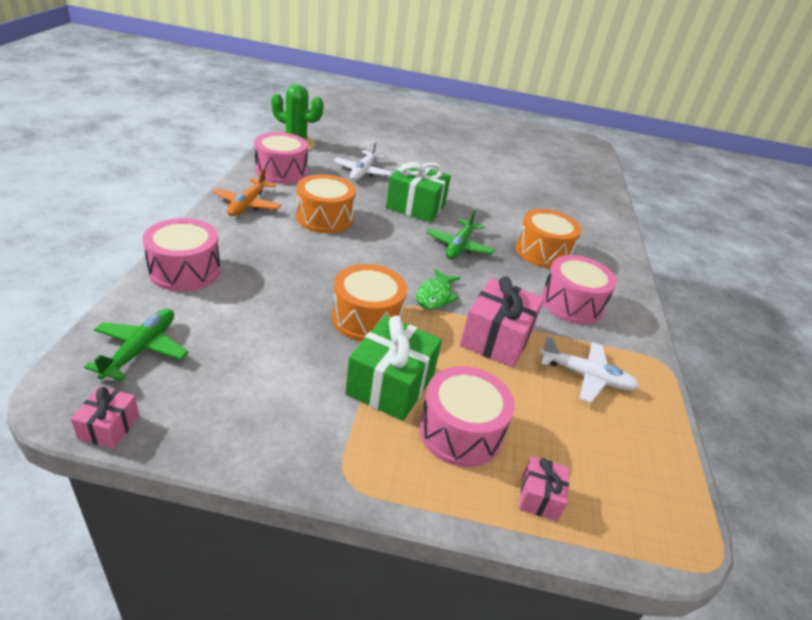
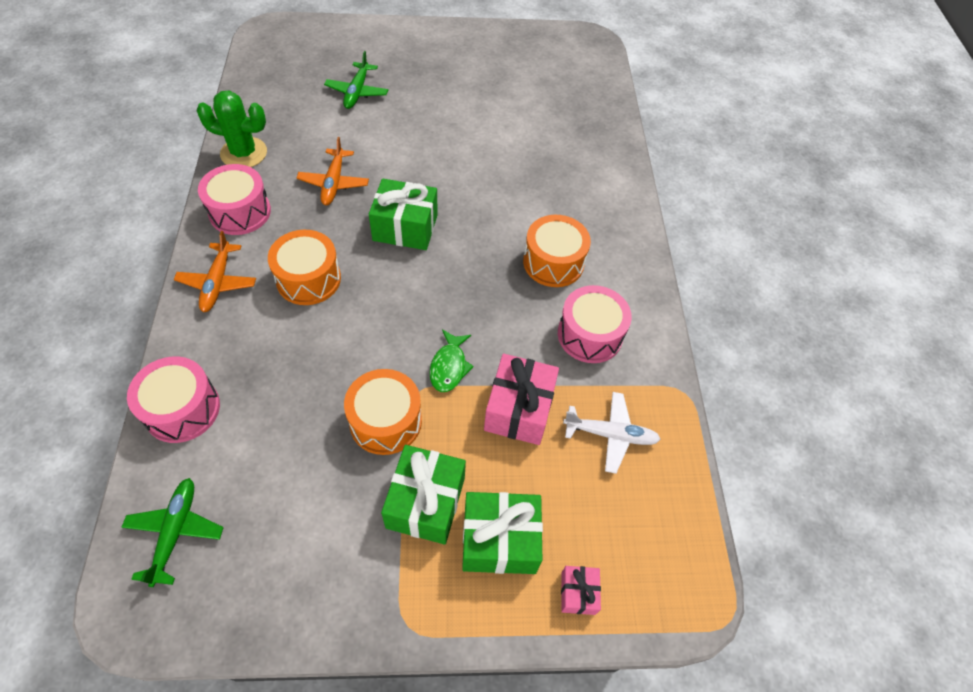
camera: 10 degrees left, 20 degrees up
pink gift [71,386,139,449] -> none
white plane [334,141,393,180] -> orange plane [296,137,369,205]
pink drum [419,366,515,467] -> green gift [462,492,543,574]
green plane [426,209,495,259] -> green plane moved to [324,51,388,109]

